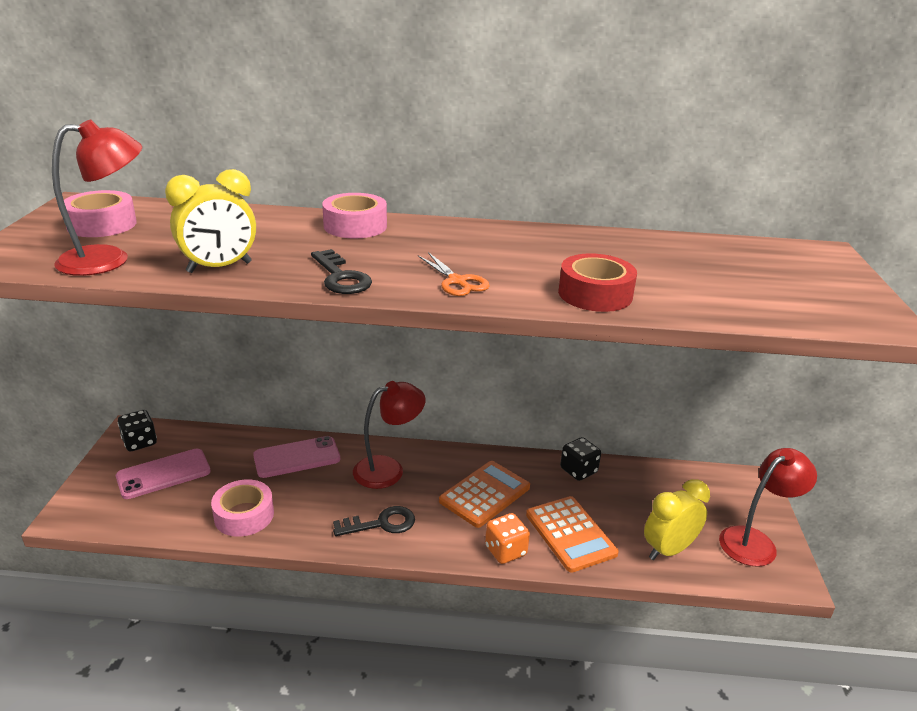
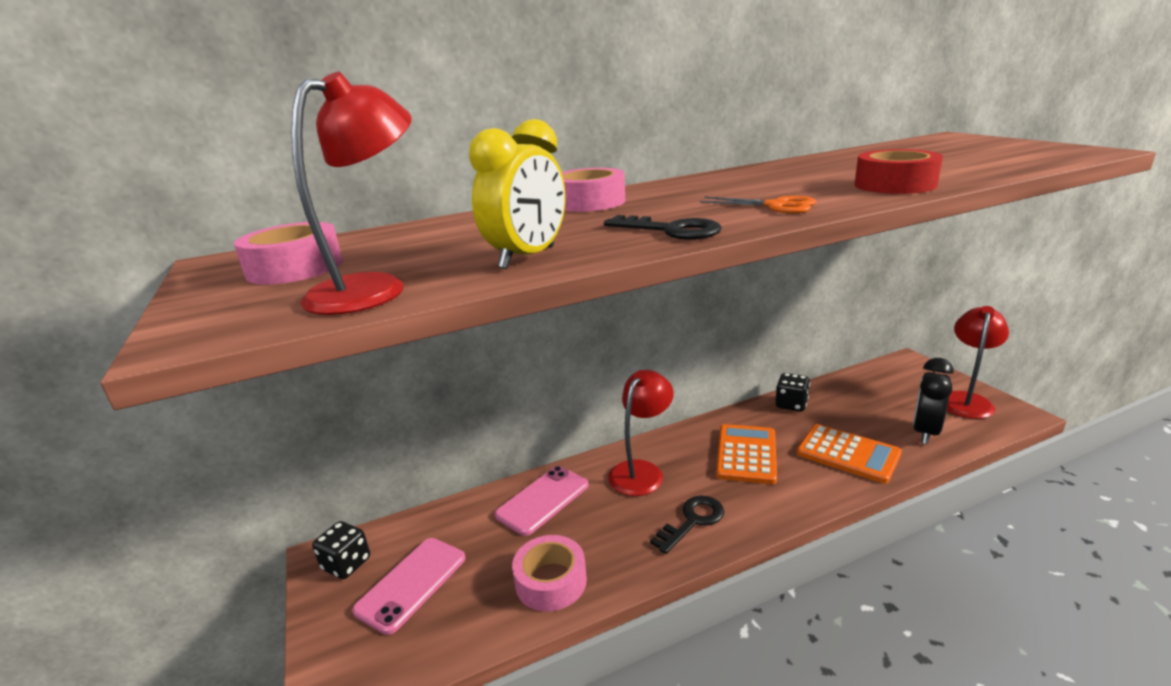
camera: 25 degrees left, 5 degrees down
orange dice [485,513,530,564] -> none
yellow clock [644,479,710,560] -> black clock [913,358,954,444]

